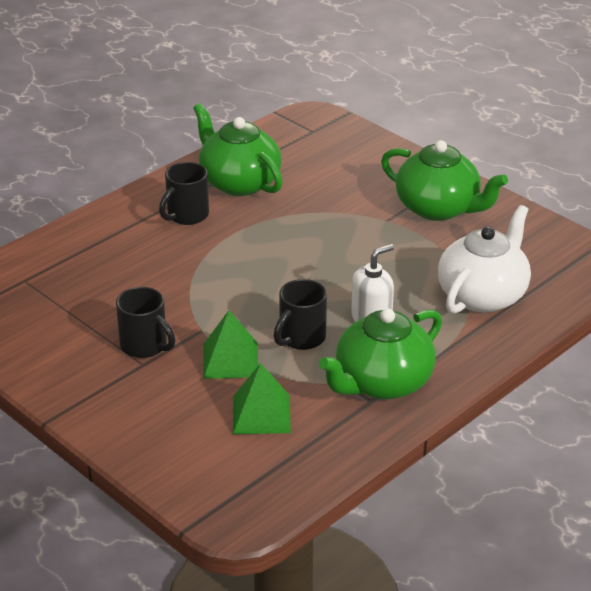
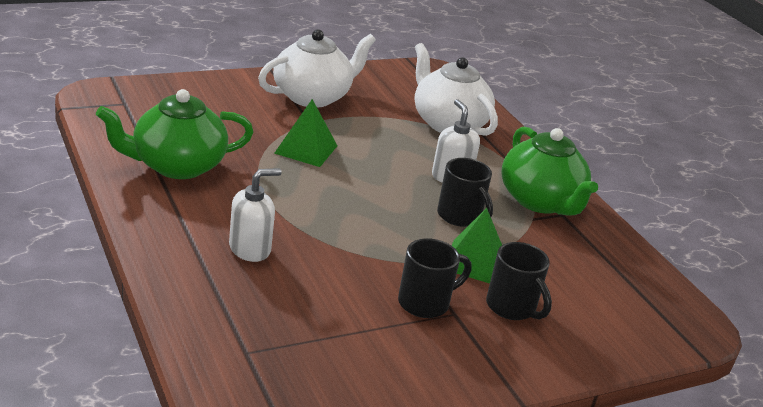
camera: 75 degrees left, 5 degrees down
black mug [159,162,209,225] -> black mug moved to [486,242,552,320]
green pyramid [233,363,291,434] -> green pyramid moved to [274,99,337,167]
green teapot [381,140,508,221] -> white teapot [258,29,376,108]
none -> white soap dispenser [229,168,282,262]

